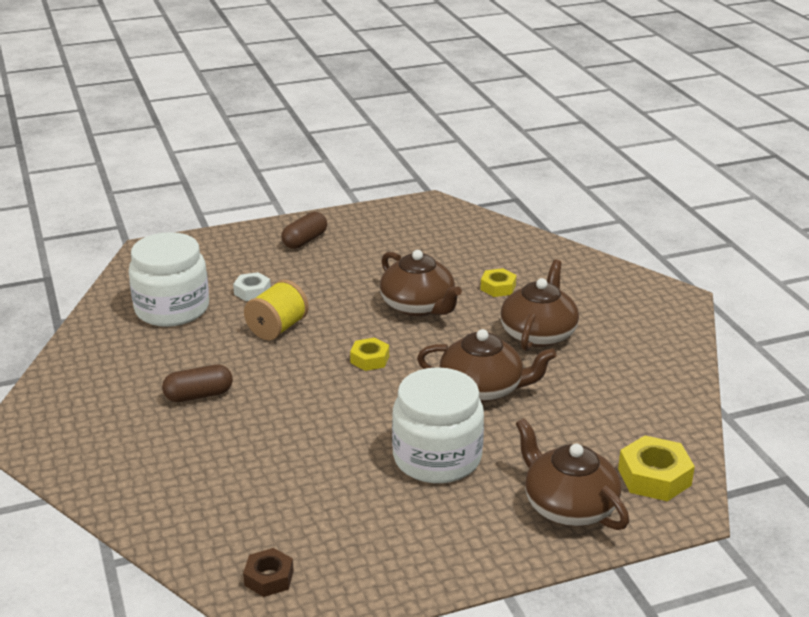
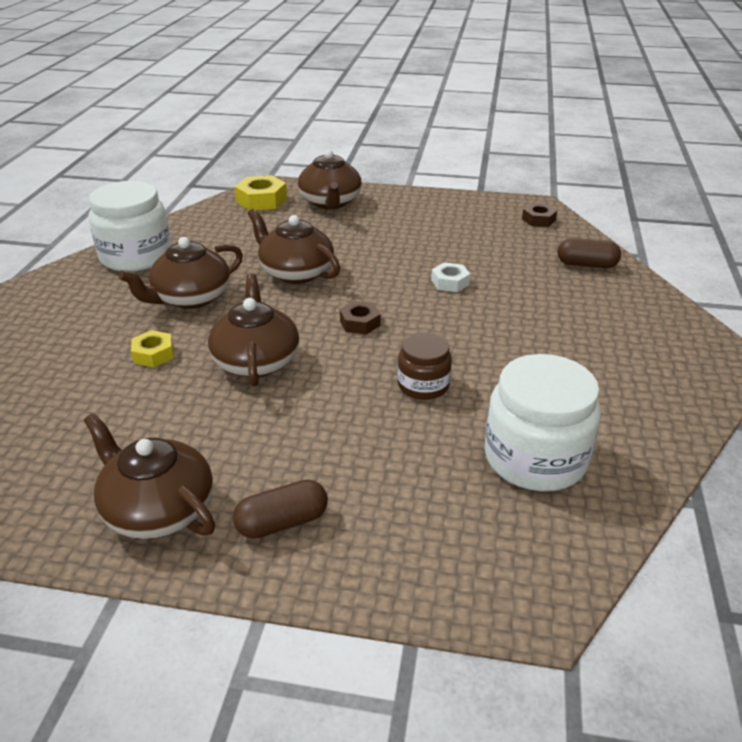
camera: 150 degrees left, 5 degrees up
brown capsule [162,364,233,402] -> brown capsule moved to [558,238,621,268]
white nut [233,272,271,301] -> white nut moved to [431,262,470,292]
yellow spool [244,279,309,340] -> brown jar [397,332,452,400]
yellow nut [350,337,389,371] -> brown nut [340,301,381,334]
white jar [392,367,484,483] -> white jar moved to [89,181,172,272]
none -> brown teapot [84,413,215,539]

